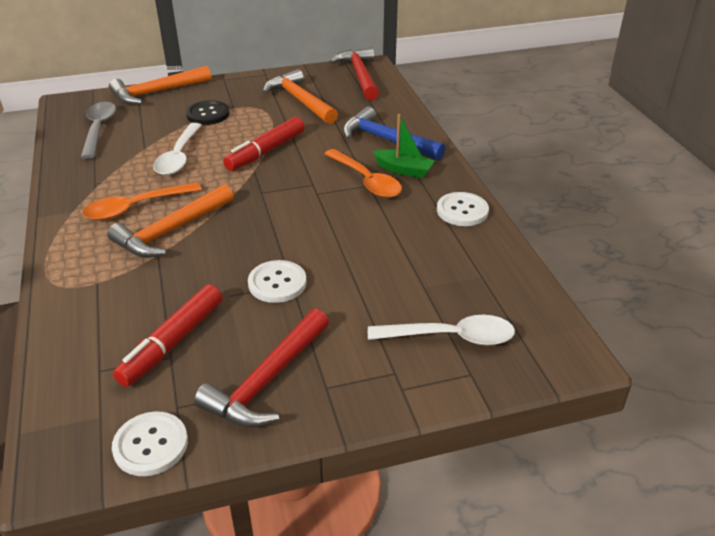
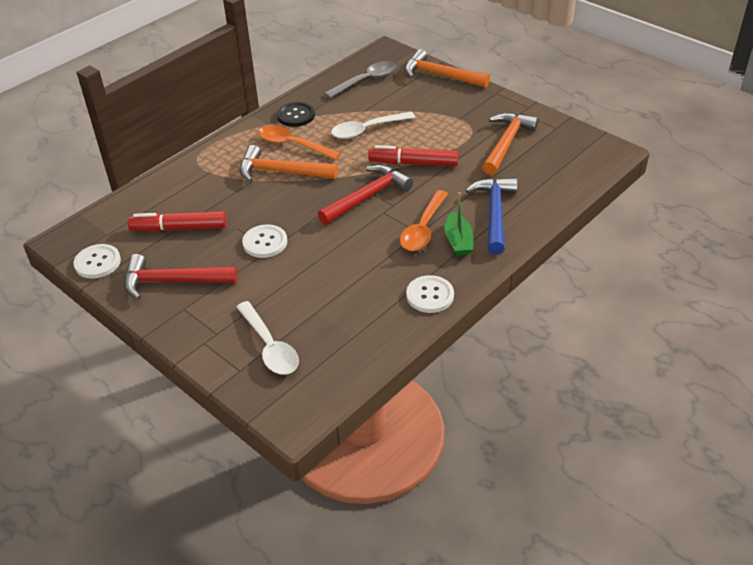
camera: 60 degrees right, 5 degrees up
black button [186,100,230,125] -> black button moved to [277,102,315,127]
red hammer [329,47,379,100] -> red hammer moved to [318,165,413,225]

